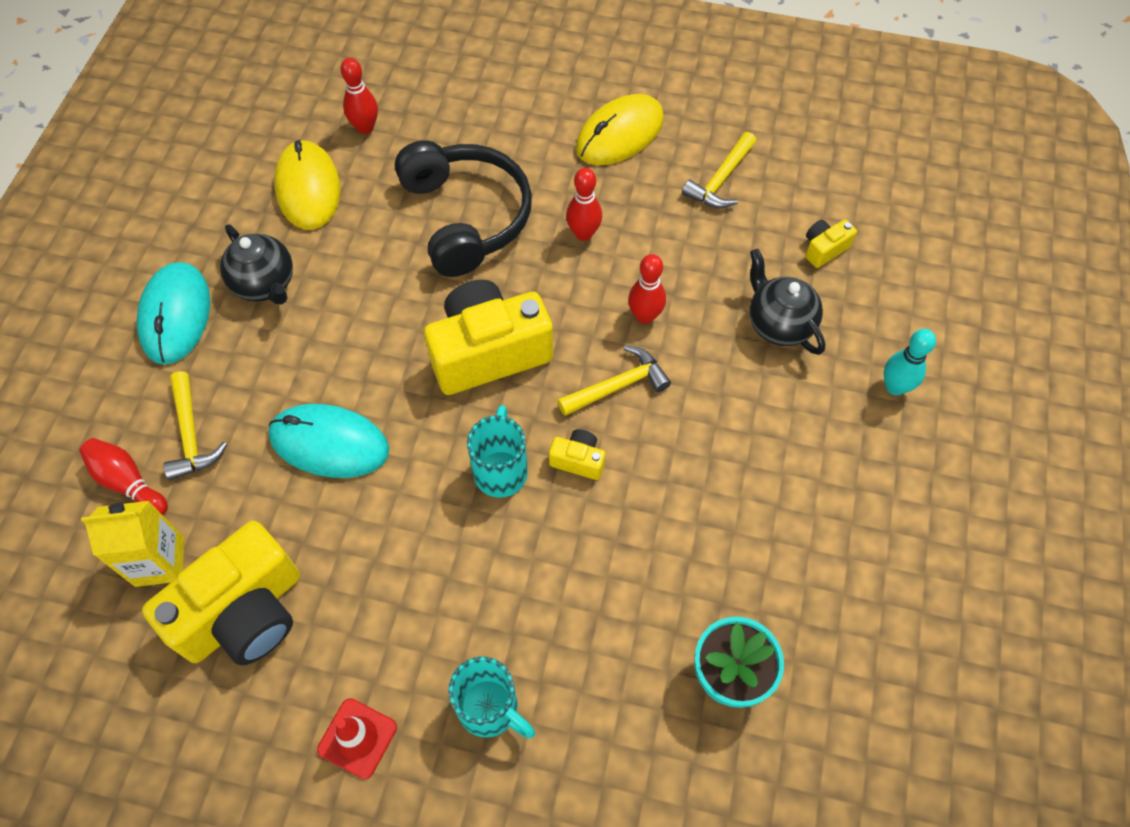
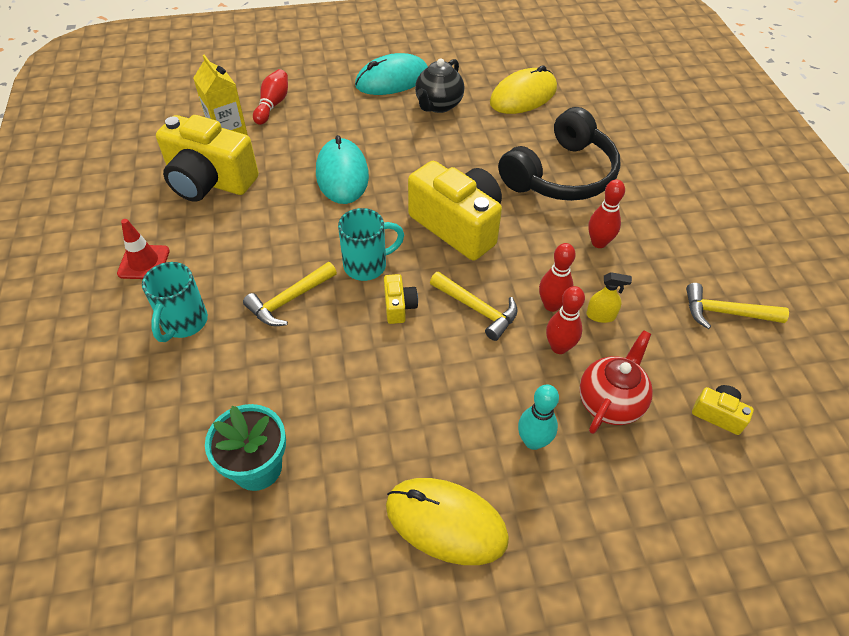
camera: 65 degrees right, 10 degrees down
yellow hammer [163,371,227,480] -> yellow hammer moved to [243,262,337,326]
red bowling pin [340,58,378,134] -> red bowling pin moved to [546,286,585,354]
yellow mouse [576,94,664,165] -> yellow mouse moved to [386,478,509,565]
black teapot [749,249,825,355] -> red teapot [579,330,653,434]
turquoise bowling pin [883,329,936,395] -> turquoise bowling pin moved to [518,384,559,450]
none -> yellow spray bottle [586,272,632,323]

